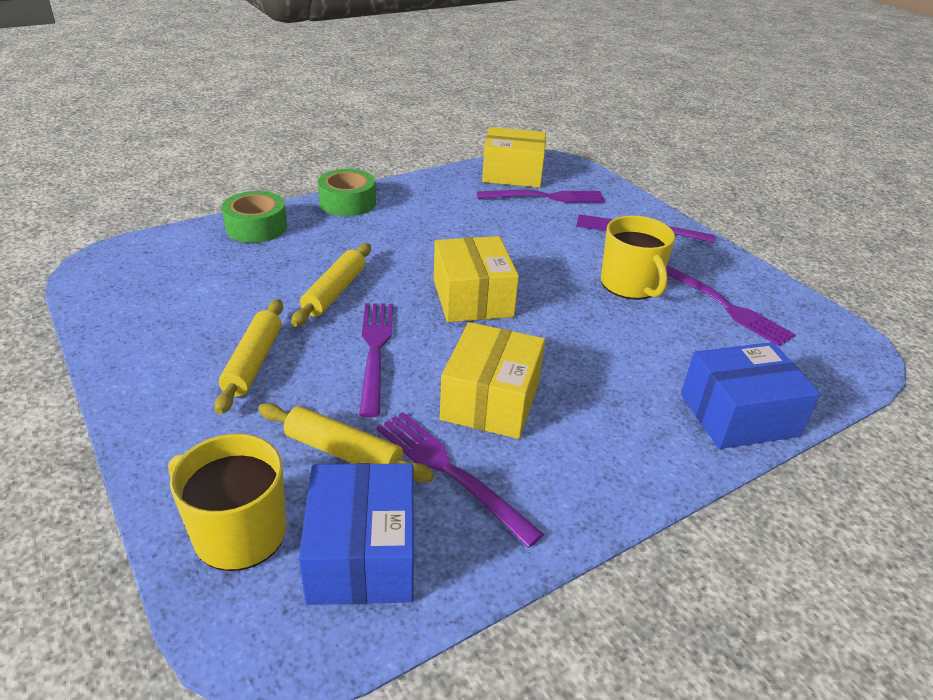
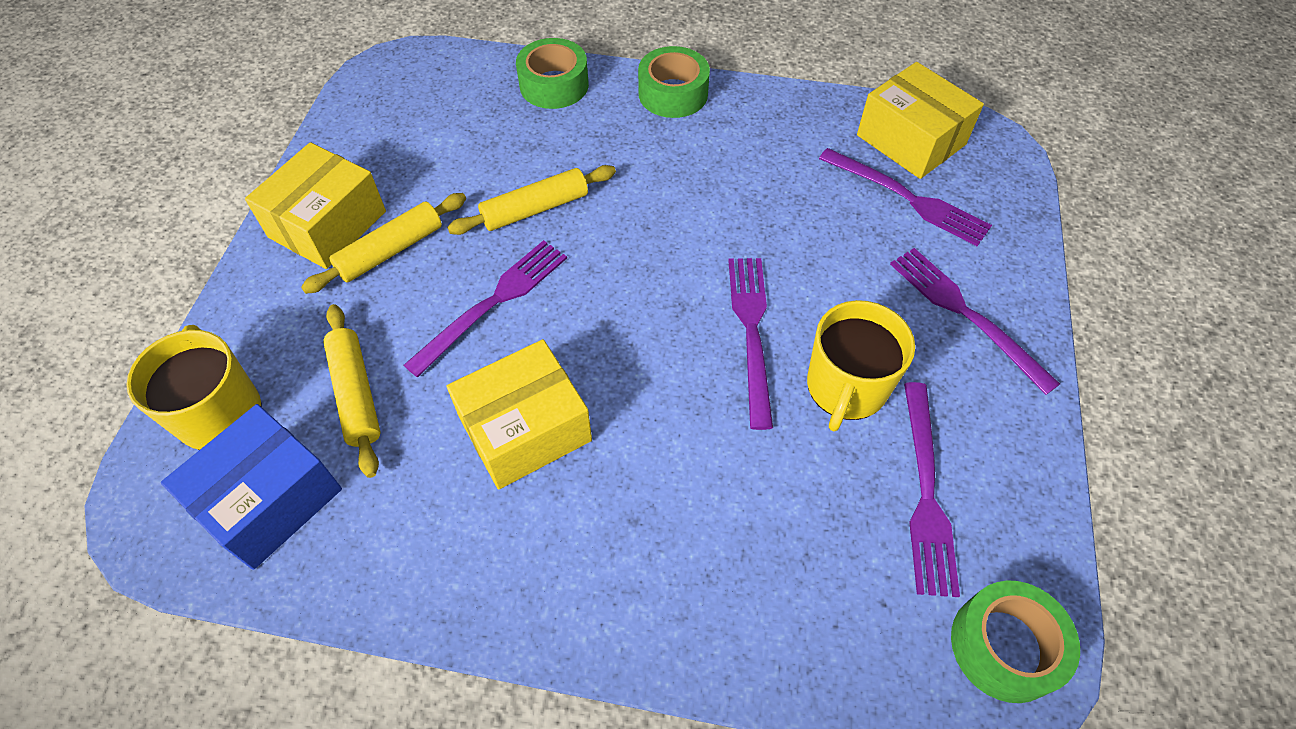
camera: 45 degrees right, 20 degrees up
purple fork [377,412,544,548] -> purple fork moved to [728,258,773,430]
yellow box [434,236,519,322] -> yellow box moved to [245,142,386,269]
blue box [681,342,820,449] -> none
none -> green tape [951,580,1080,703]

